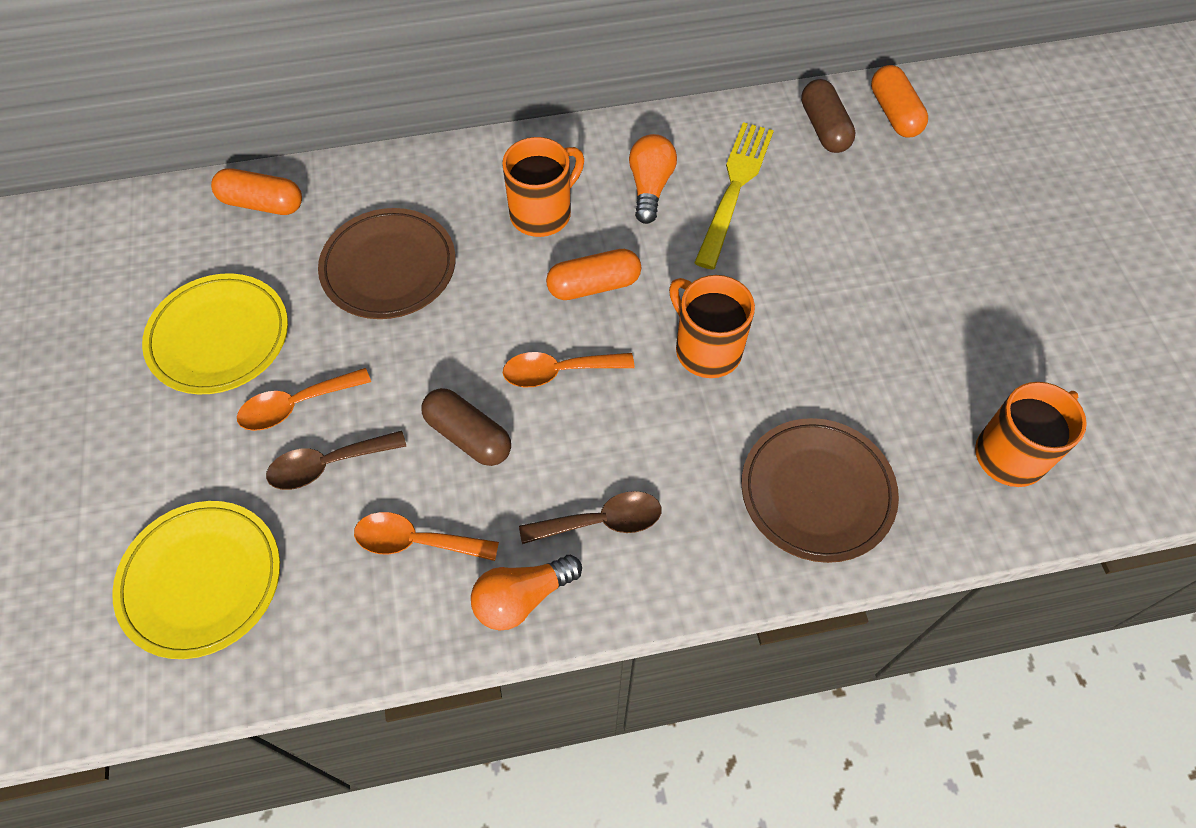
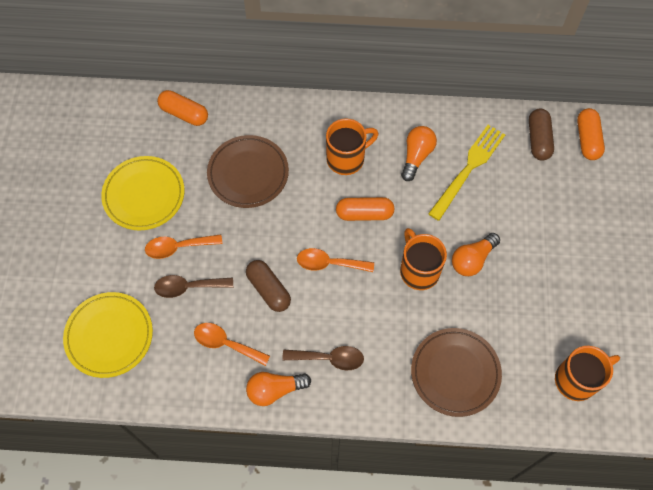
camera: 15 degrees right, 5 degrees up
none -> orange light bulb [452,233,500,276]

